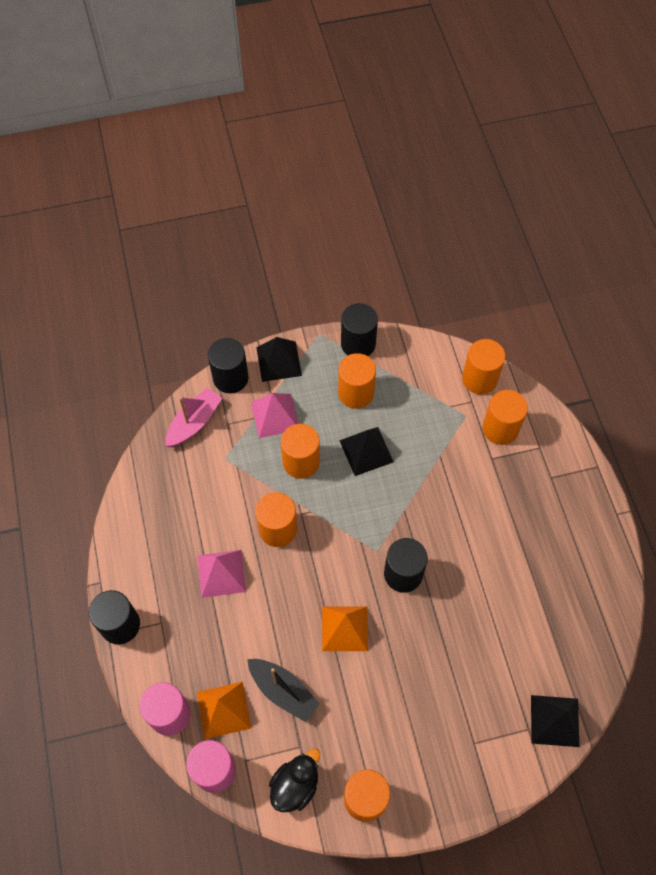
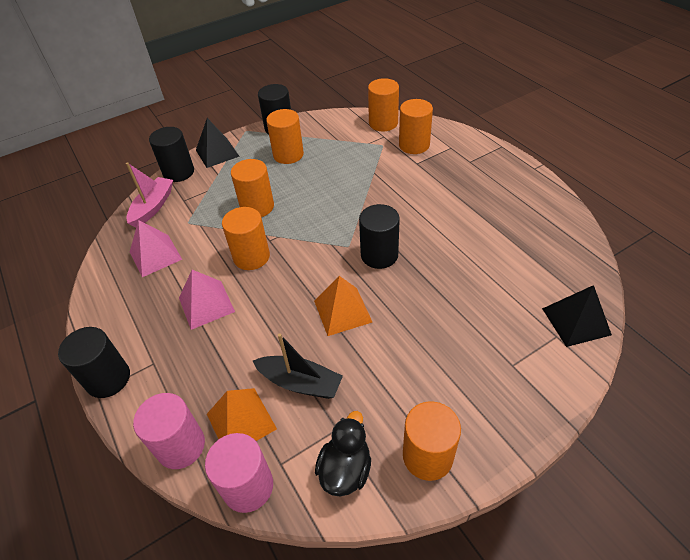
camera: 15 degrees left, 15 degrees down
pink pyramid [251,393,298,438] -> pink pyramid moved to [130,220,182,277]
black pyramid [339,427,394,476] -> none

